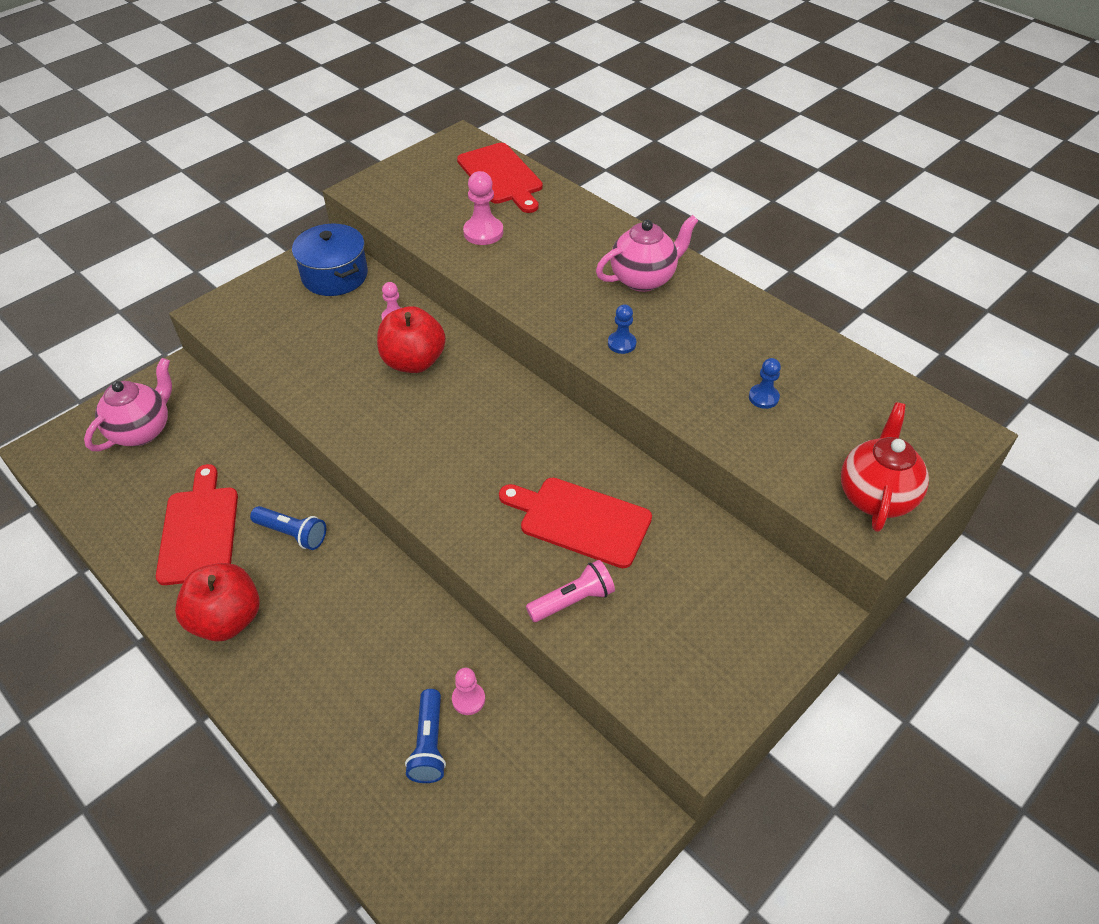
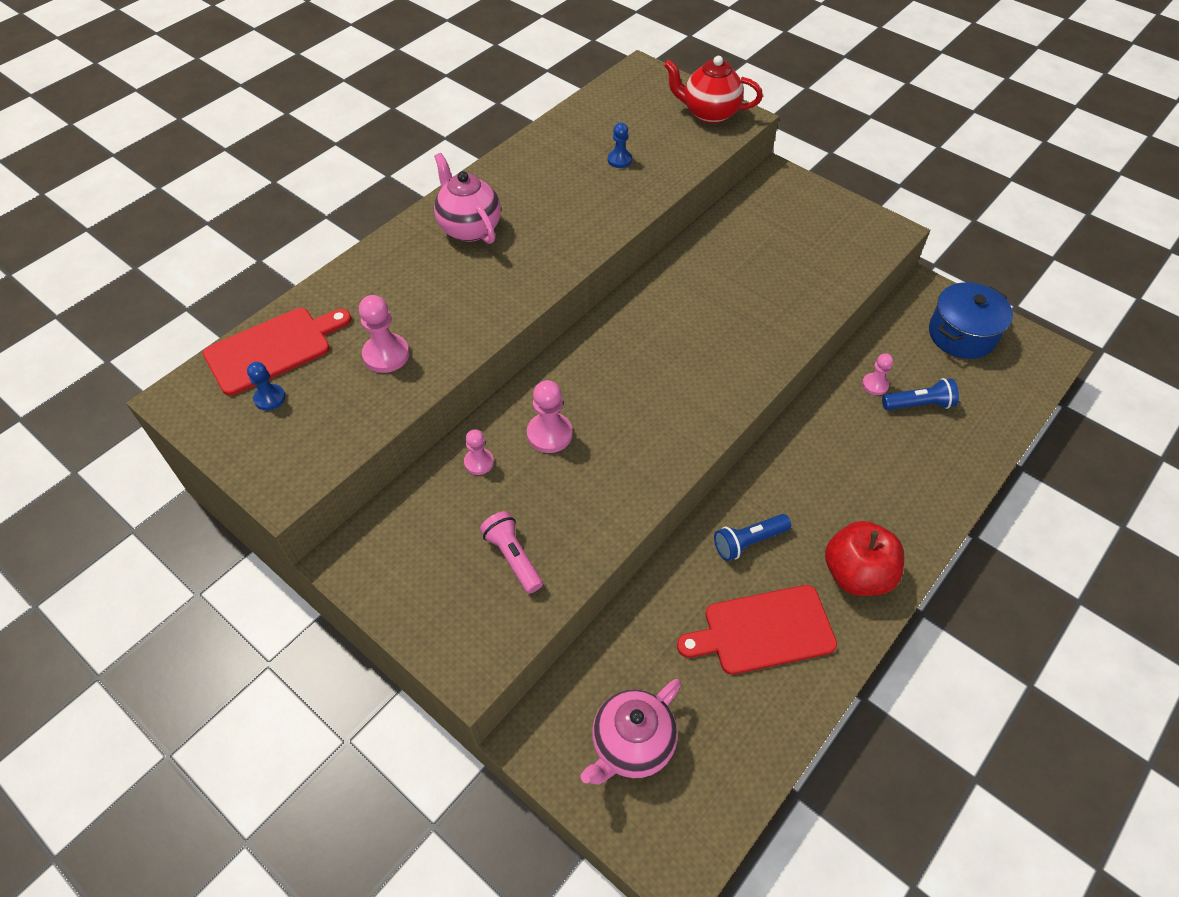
camera: 95 degrees left, 5 degrees up
pink teapot [84,358,172,451] -> pink teapot turned 75 degrees counterclockwise [580,679,681,784]
blue flashlight [250,506,326,550] -> blue flashlight turned 135 degrees counterclockwise [714,514,791,561]
blue pot [292,224,368,296] -> blue pot moved to [929,282,1013,359]
red apple [377,306,446,373] -> pink pawn [527,380,573,453]
red cutting board [499,478,652,568] -> none
pink flashlight [526,560,615,622] -> pink flashlight moved to [480,511,543,594]
blue pawn [608,304,637,354] -> blue pawn moved to [247,362,285,411]

